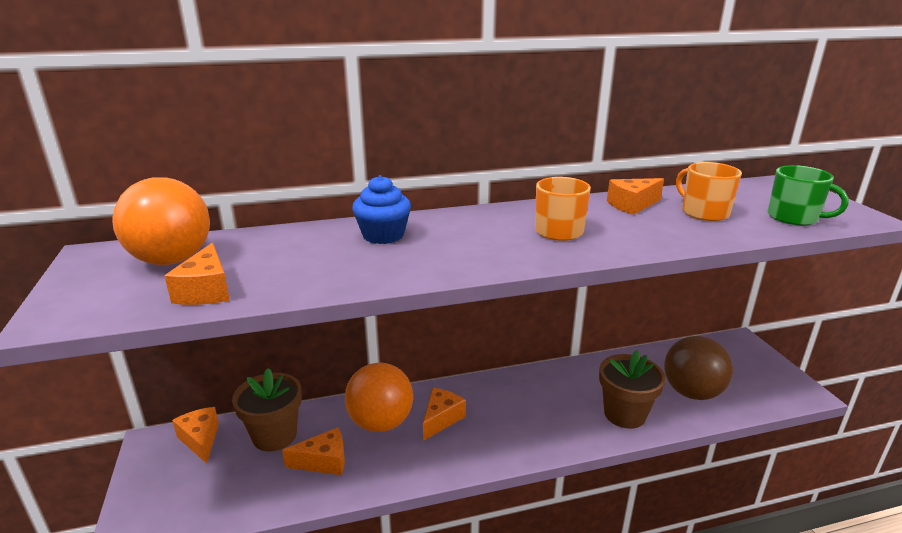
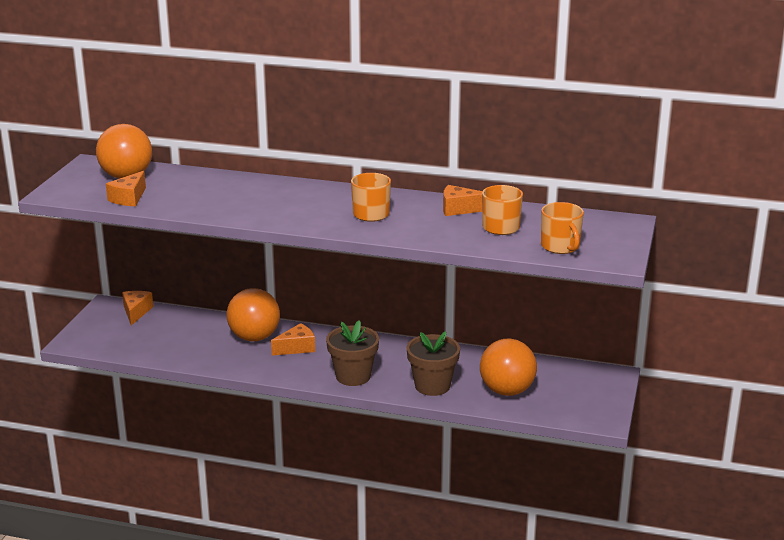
camera: 30 degrees right, 0 degrees up
brown flower pot [232,368,302,452] -> brown flower pot moved to [326,320,379,386]
orange cheese [282,427,345,475] -> none
blue cupcake [352,175,411,244] -> none
brown ball [664,336,733,400] -> orange ball [480,339,537,396]
green mug [768,165,849,226] -> orange mug [541,202,584,254]

